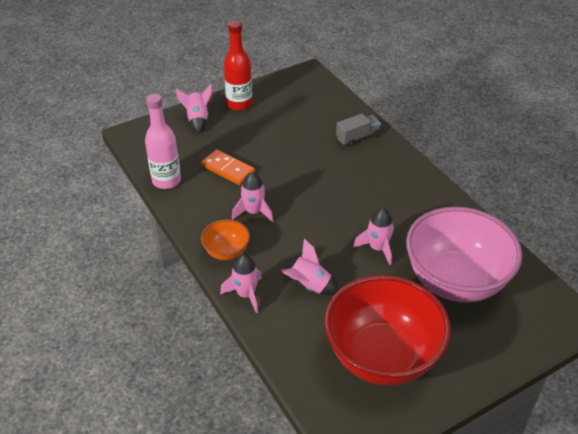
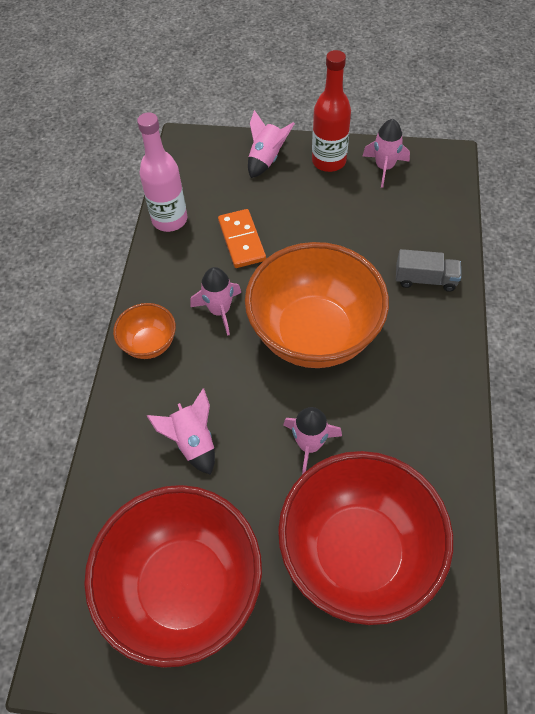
camera: 40 degrees right, 15 degrees up
pink rocket [220,254,262,313] -> pink rocket moved to [363,119,410,188]
pink bowl [406,207,522,302] -> red bowl [278,451,453,625]
none -> orange bowl [245,242,389,368]

